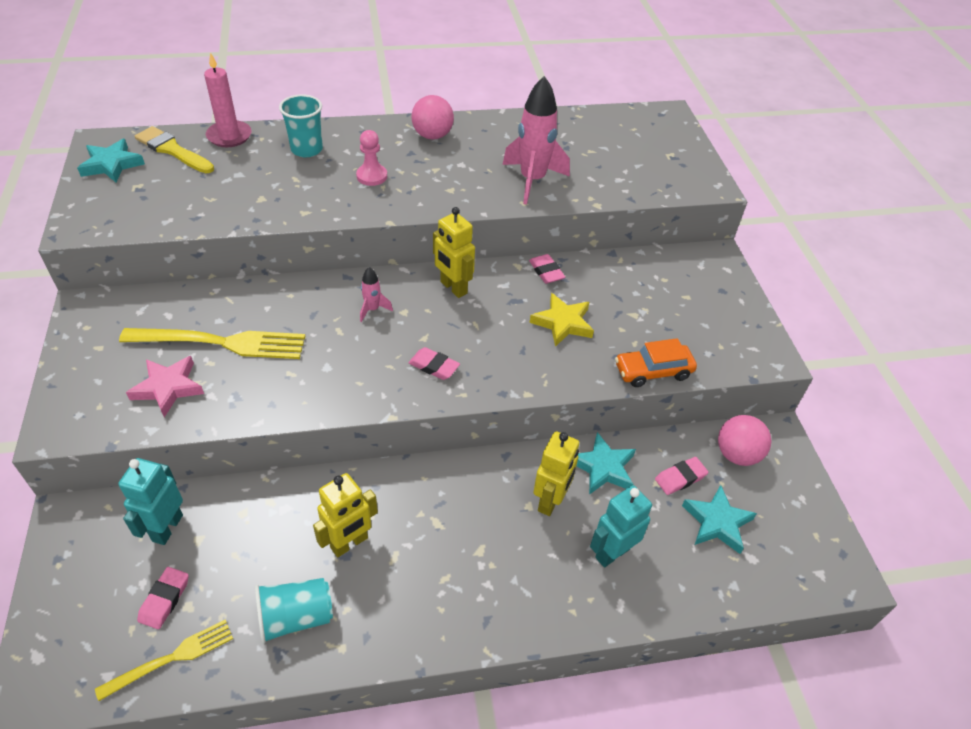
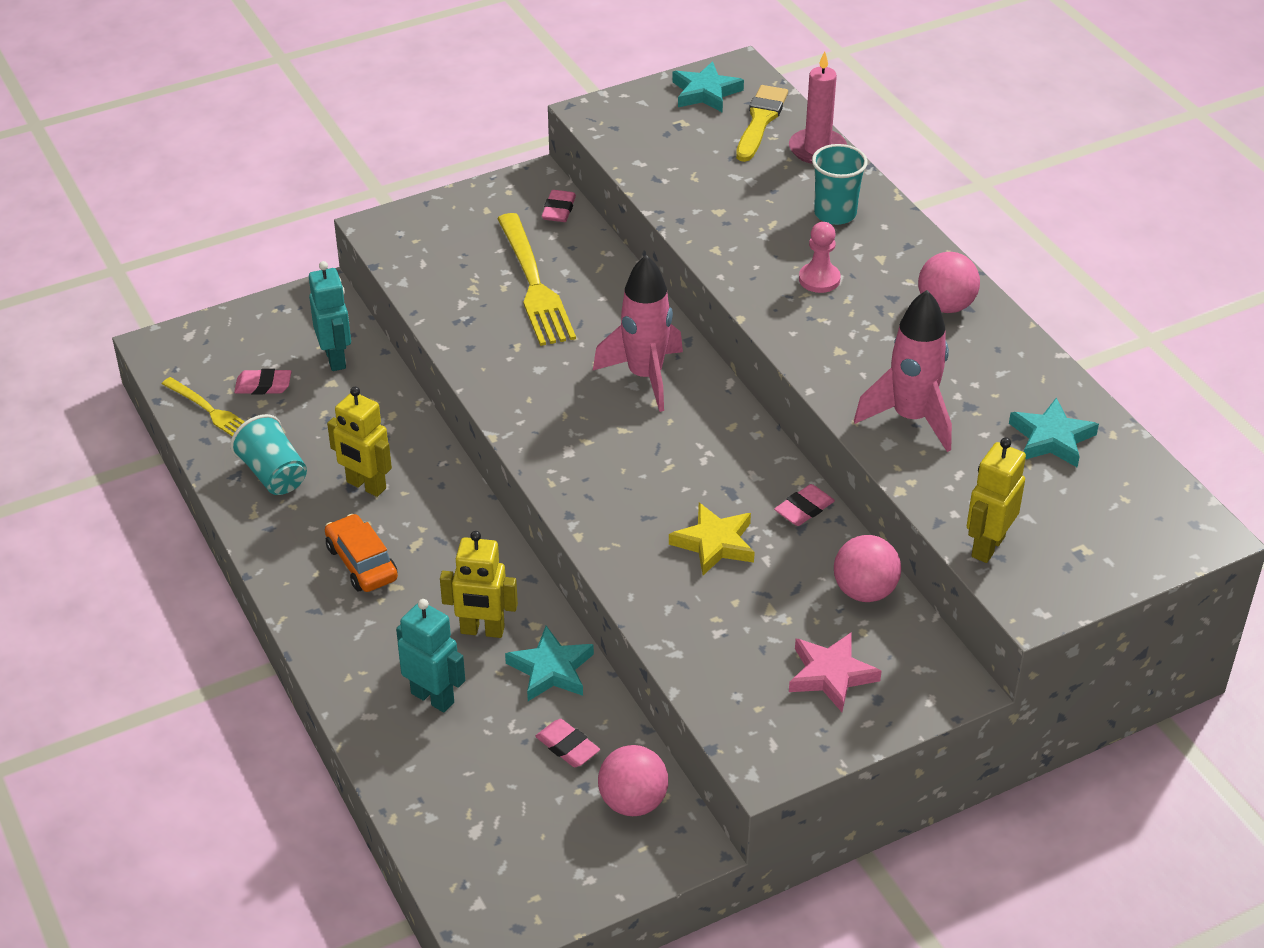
camera: 75 degrees right, 5 degrees down
turquoise robot [118,458,183,545] -> turquoise robot turned 75 degrees clockwise [309,261,351,371]
pink star [126,356,204,417] -> pink star moved to [789,632,882,712]
pink rocket [360,267,393,322] -> pink rocket [593,255,683,412], size x2.13
pink eraser [409,347,460,380] -> pink eraser moved to [542,190,576,222]
yellow robot [433,207,475,298] -> yellow robot moved to [967,437,1026,563]
orange car [615,338,697,387] -> orange car moved to [325,514,398,592]
turquoise star [682,485,757,554] -> turquoise star moved to [1009,398,1099,467]
none -> pink ball [834,535,901,602]

